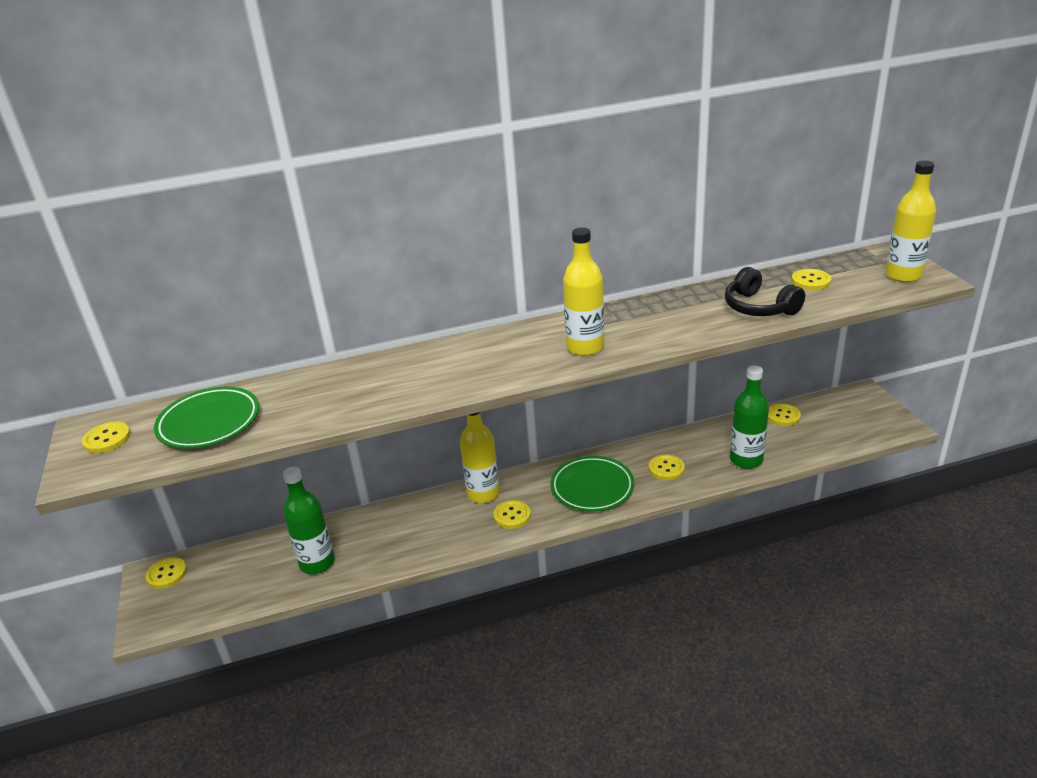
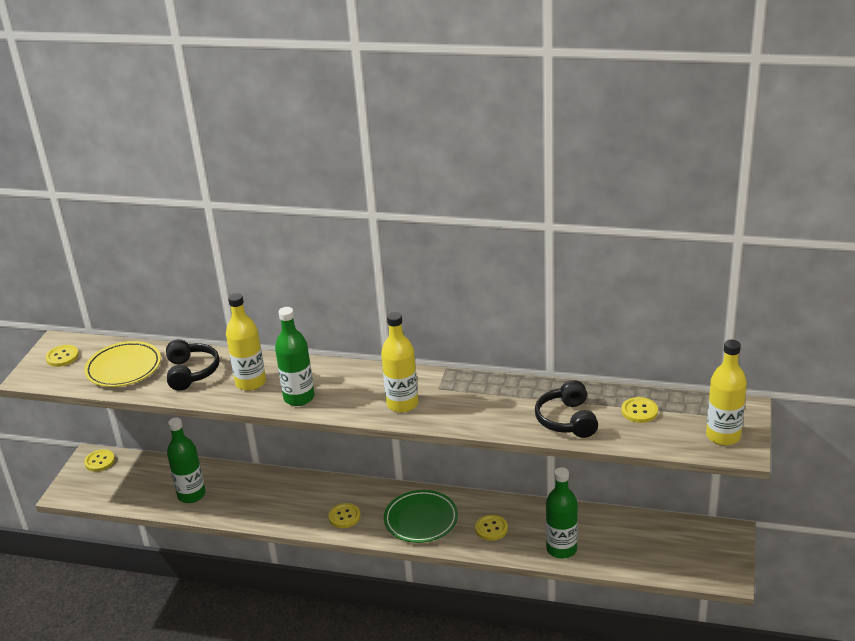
camera: 30 degrees right, 0 degrees up
green plate [154,387,259,449] -> yellow plate [84,341,161,387]
yellow bottle [460,412,500,503] -> yellow bottle moved to [226,293,266,391]
yellow button [768,403,801,426] -> none
none -> black headphones [166,339,220,391]
none -> green bottle [275,307,315,406]

